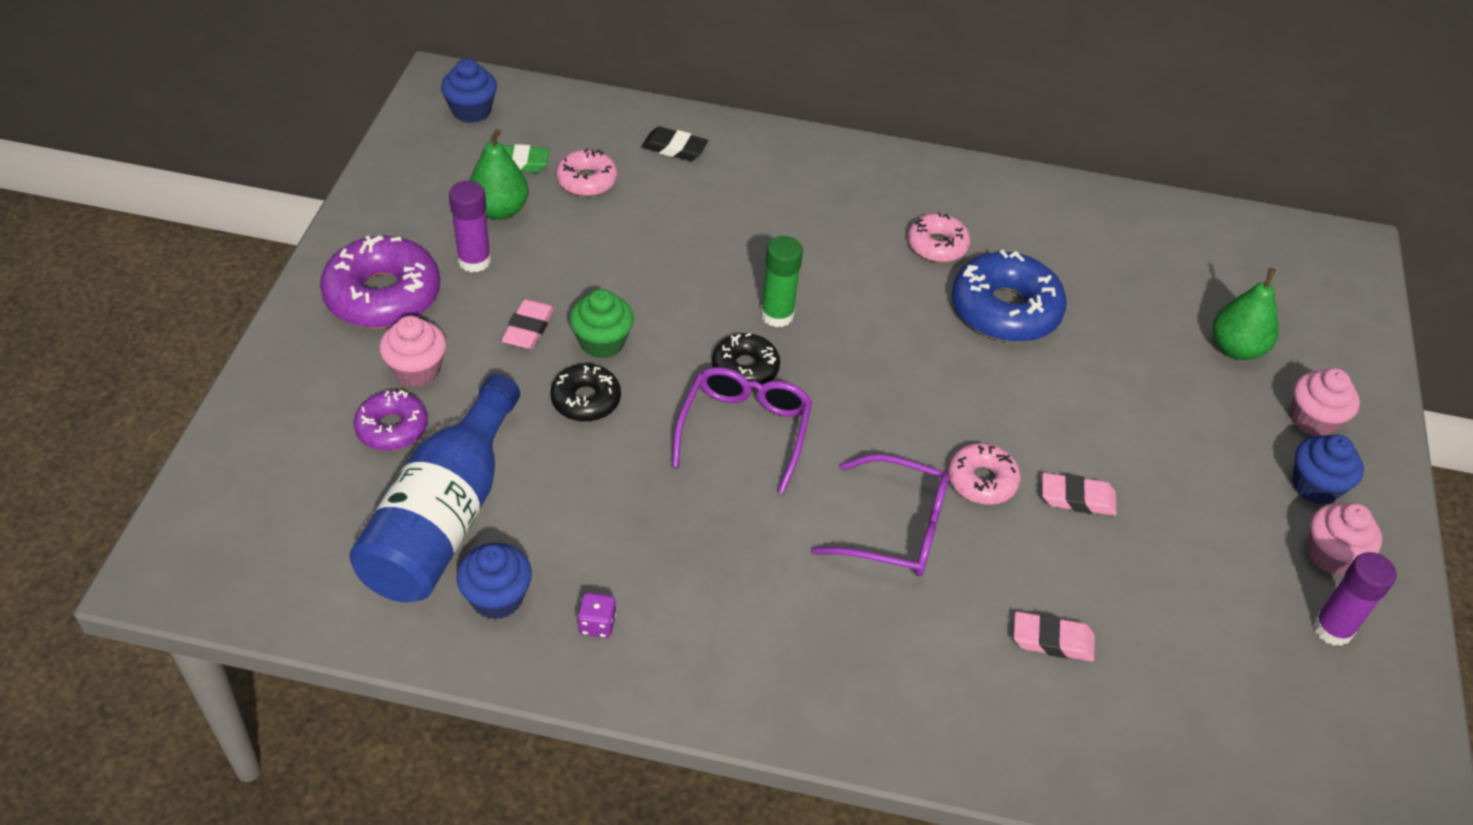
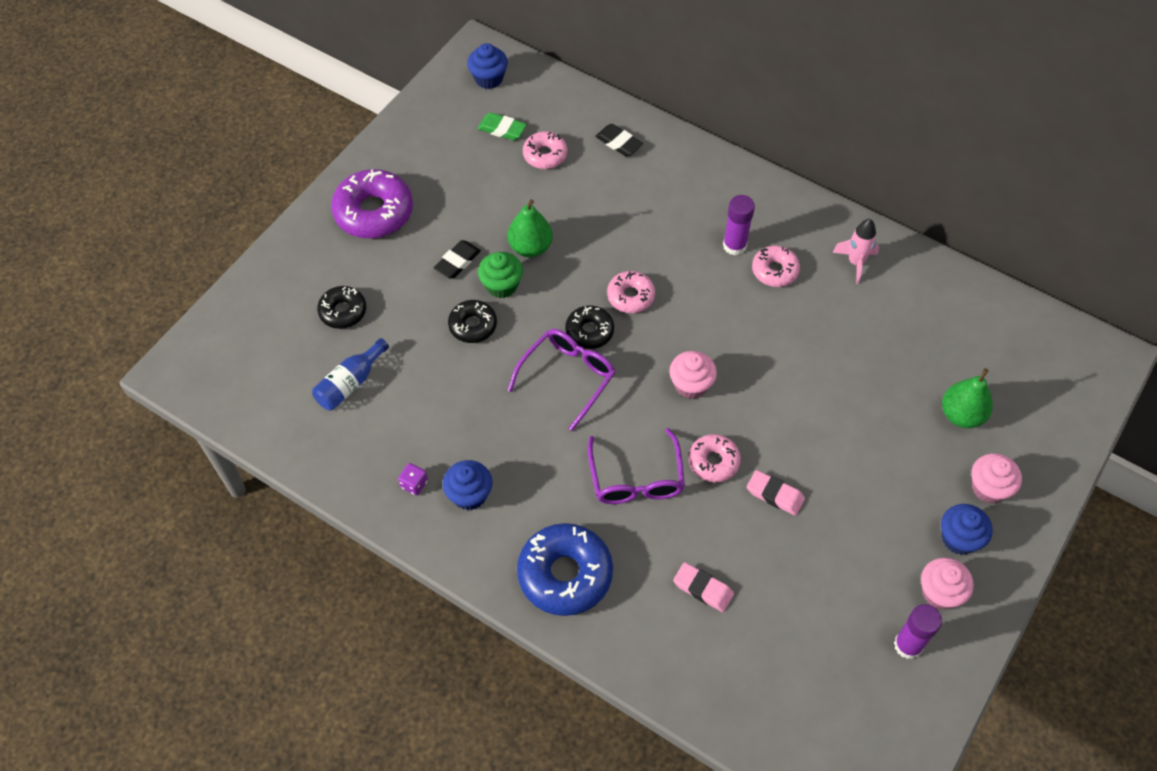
camera: 25 degrees right, 10 degrees up
blue bottle [349,374,520,602] -> blue bottle [312,338,389,411], size x0.52
purple donut [354,390,428,451] -> black donut [317,286,366,329]
pink cupcake [379,316,446,387] -> pink cupcake moved to [669,351,717,399]
purple glue stick [449,181,491,272] -> purple glue stick moved to [723,195,755,256]
blue cupcake [456,543,532,620] -> blue cupcake moved to [443,460,493,510]
green pear [469,129,529,220] -> green pear moved to [507,199,553,257]
pink eraser [501,299,555,350] -> black eraser [434,240,481,279]
green glue stick [761,236,803,327] -> pink donut [607,271,655,313]
purple glasses [812,454,949,576] -> purple glasses turned 45 degrees clockwise [588,428,685,504]
blue donut [952,250,1066,342] -> blue donut moved to [517,523,613,616]
none -> pink rocket [832,219,879,284]

